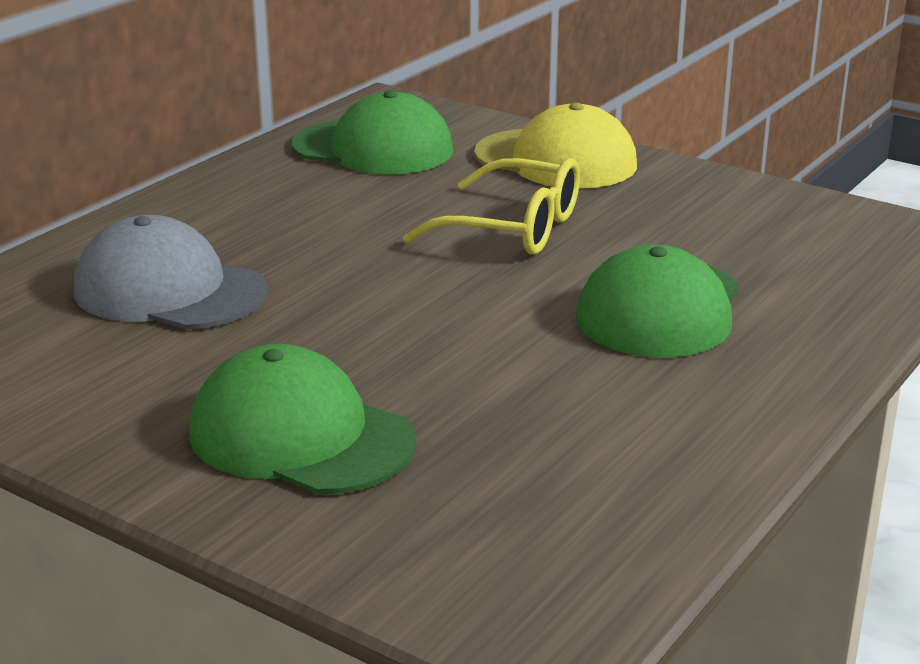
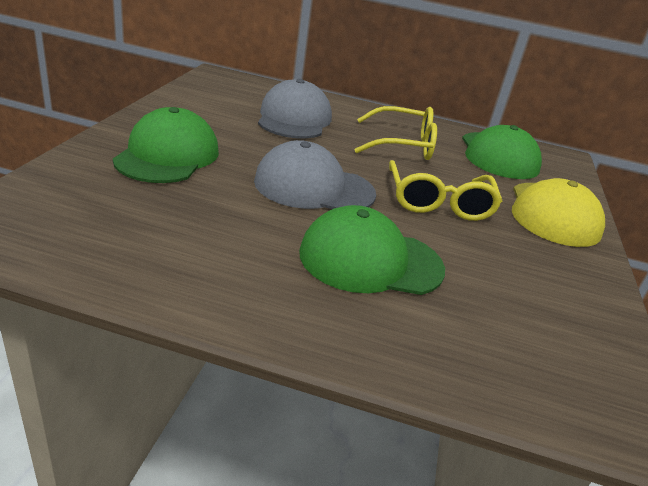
camera: 65 degrees right, 5 degrees up
none -> grey cap [254,140,376,209]
none -> yellow glasses [355,106,437,160]

